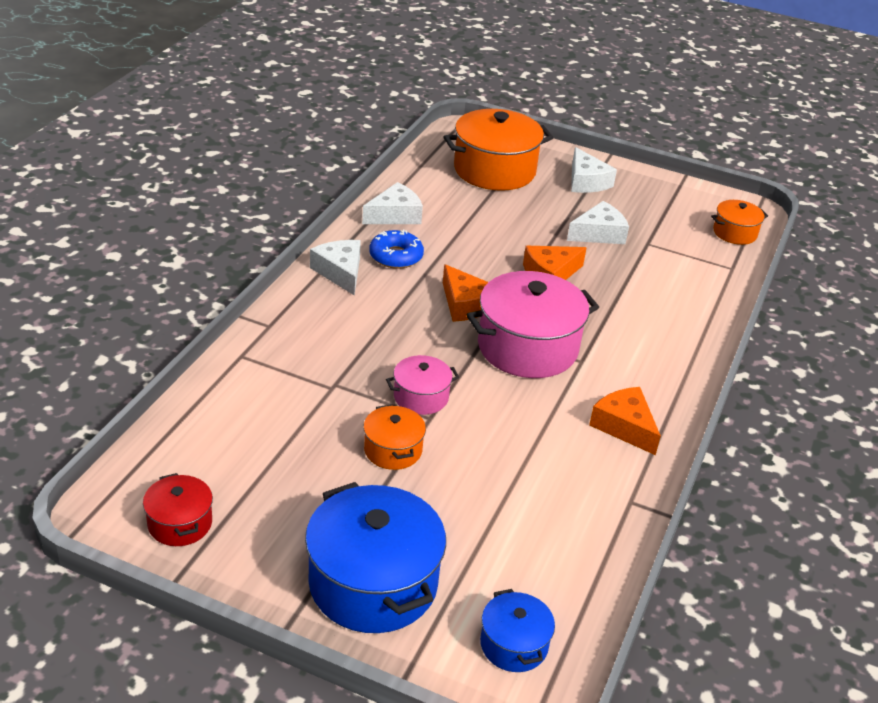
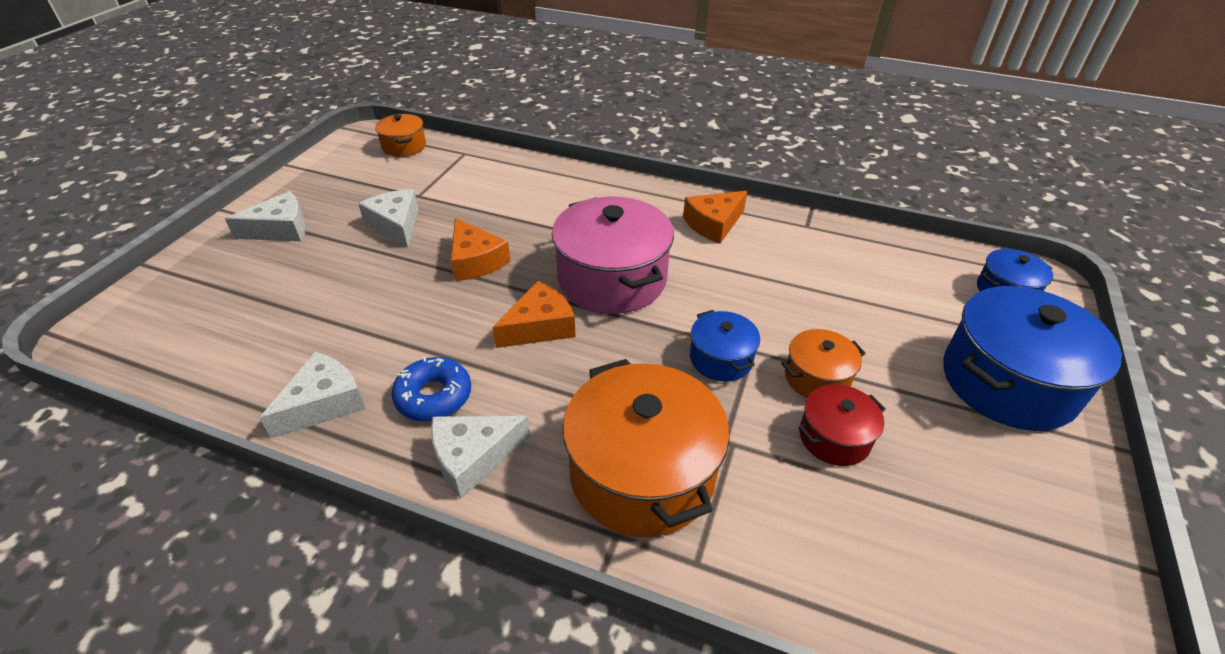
camera: 90 degrees left, 5 degrees up
red pot [143,473,213,546] -> red pot moved to [798,384,886,466]
white cheese [362,182,423,224] -> white cheese turned 75 degrees clockwise [259,352,366,438]
pink pot [386,355,459,415] -> blue pot [690,310,760,382]
orange pot [444,109,553,191] -> orange pot moved to [563,359,729,537]

